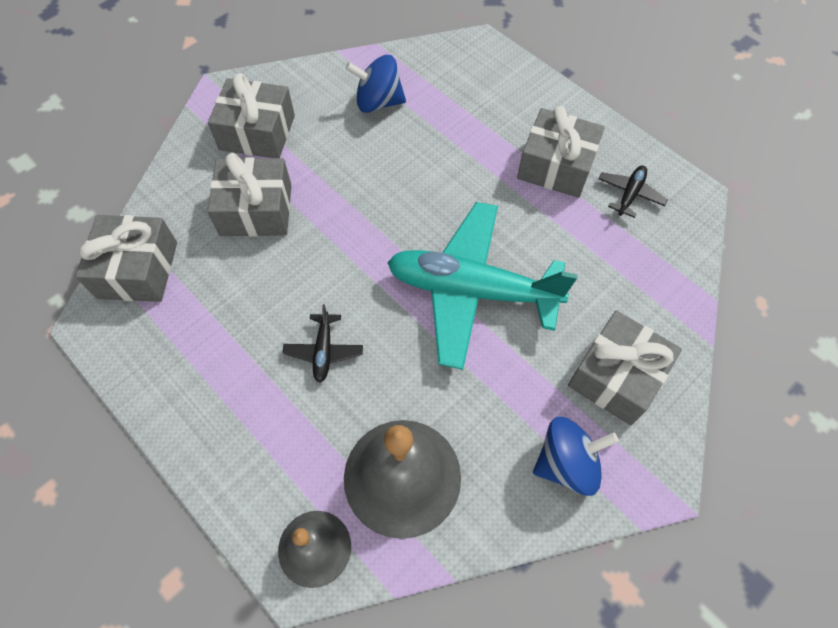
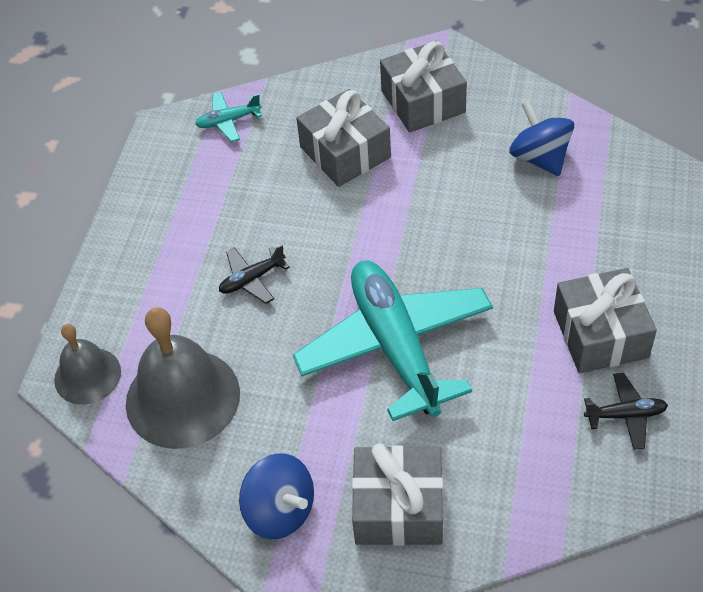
camera: 60 degrees right, 10 degrees down
grey gift [76,215,177,302] -> turquoise plane [195,92,262,142]

